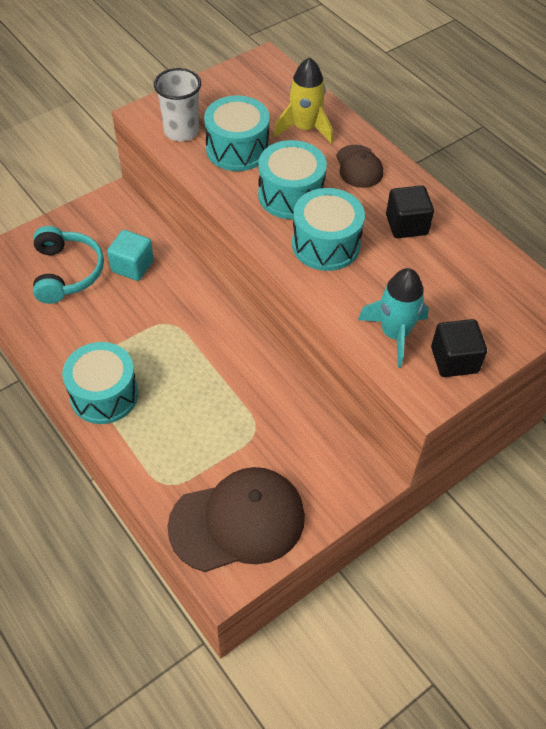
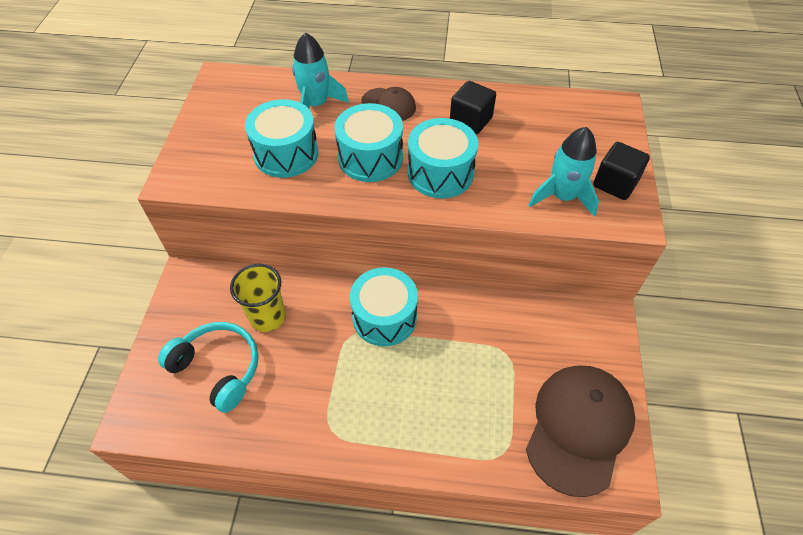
camera: 45 degrees left, 0 degrees up
turquoise drum [62,342,138,424] -> turquoise drum moved to [350,267,418,346]
turquoise cube [107,230,154,281] -> yellow cup [230,264,286,332]
white cup [154,68,201,141] -> none
yellow rocket [274,57,333,144] -> turquoise rocket [292,32,349,108]

